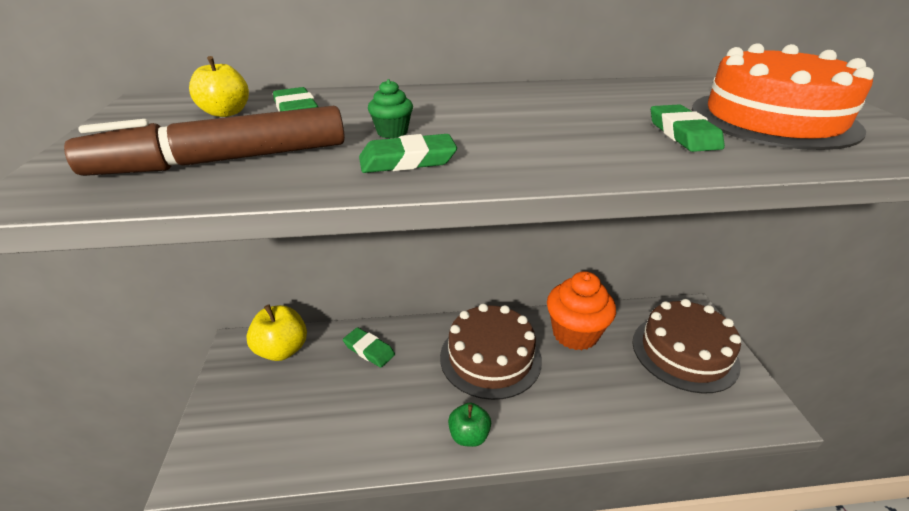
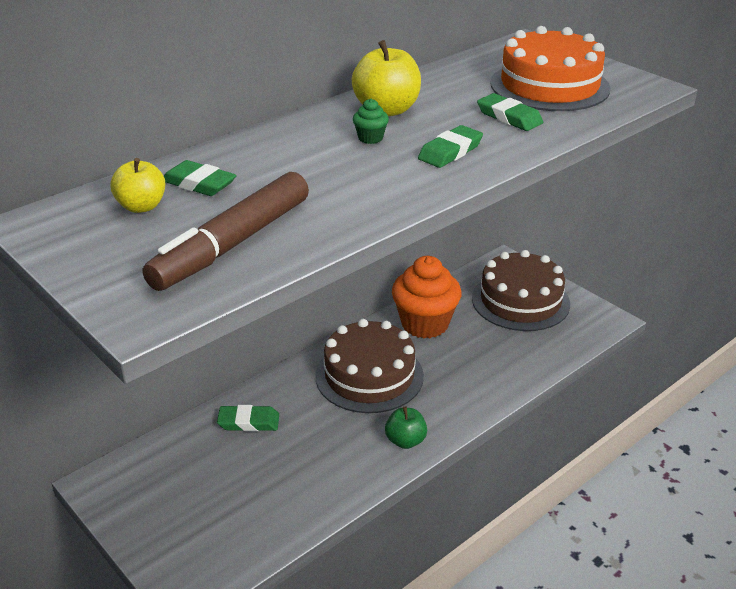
camera: 35 degrees left, 0 degrees up
yellow apple [246,305,307,361] -> yellow apple moved to [352,40,421,116]
green eraser [359,134,457,173] -> green eraser moved to [418,125,483,168]
green cupcake [368,79,413,138] -> green cupcake moved to [353,99,389,144]

